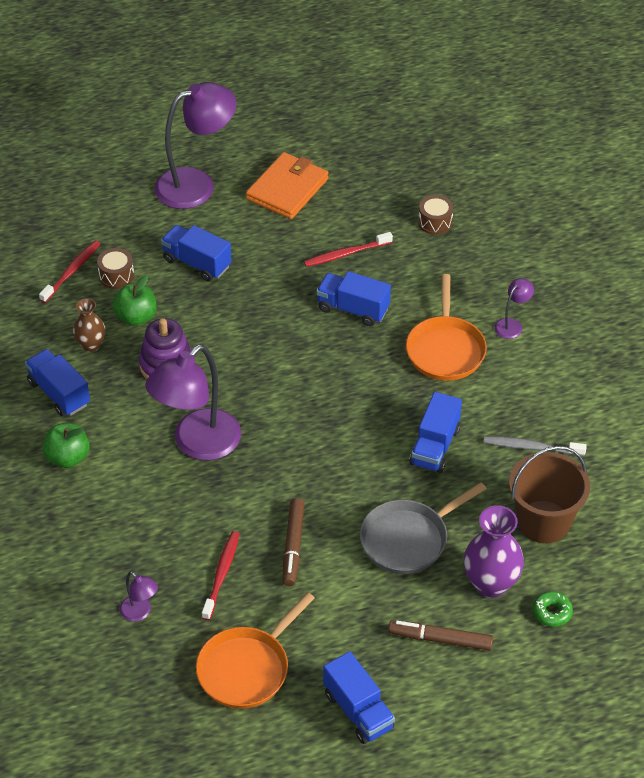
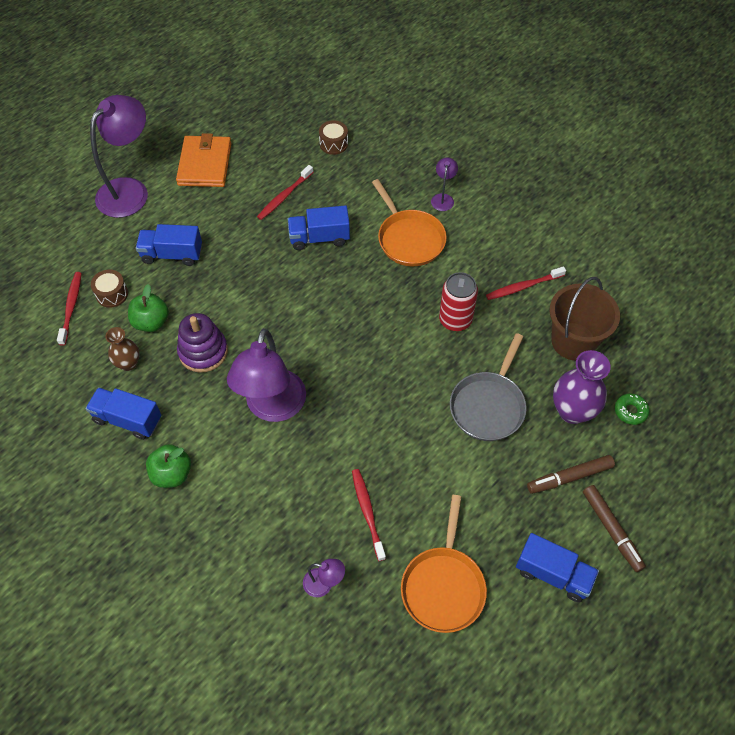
camera: 30 degrees left, 10 degrees up
brown marker [283,498,305,586] -> brown marker moved to [583,485,646,572]
blue truck [409,392,462,473] -> red can [439,272,478,331]
grey toothbrush [483,436,587,456] -> red toothbrush [486,266,566,300]

